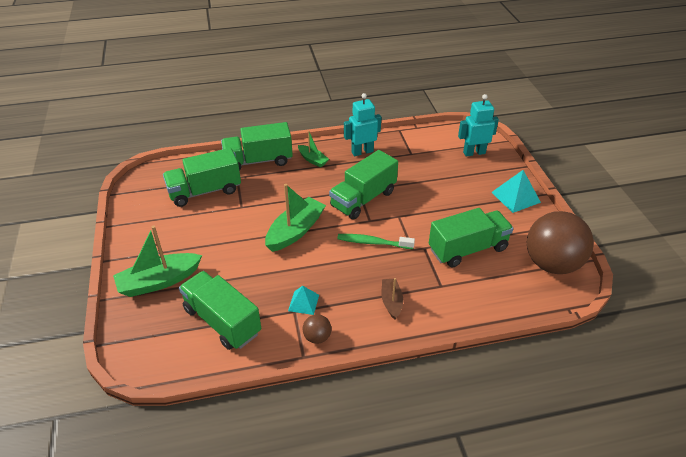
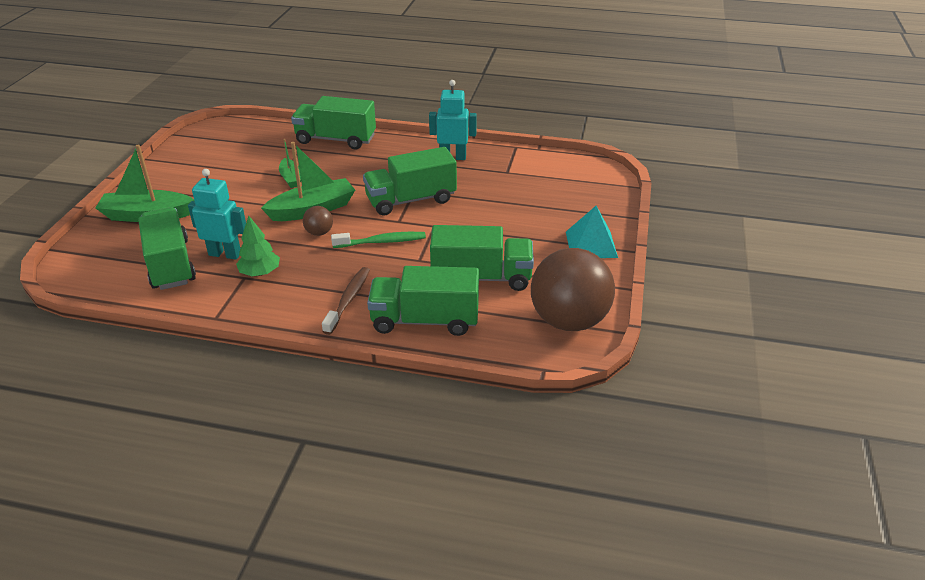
camera: 25 degrees right, 5 degrees down
green truck [163,148,241,207] -> green truck moved to [367,266,479,336]
turquoise pyramid [288,286,319,315] -> green tree [236,216,280,276]
green boat [298,131,329,167] -> green boat moved to [279,139,301,188]
brown ball [303,314,331,344] -> brown ball moved to [303,206,333,236]
green toothbrush [337,234,415,249] -> green toothbrush turned 135 degrees clockwise [331,232,426,248]
brown boat [382,278,403,320] -> brown toothbrush [322,267,370,335]
turquoise robot [458,94,499,157] -> turquoise robot moved to [188,169,246,260]

